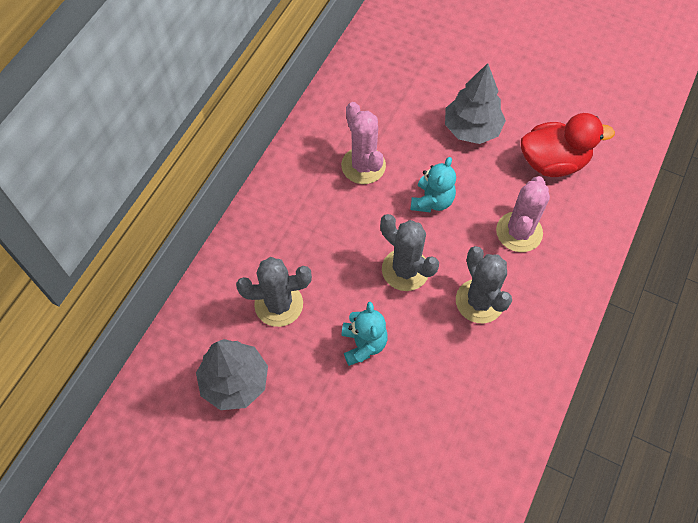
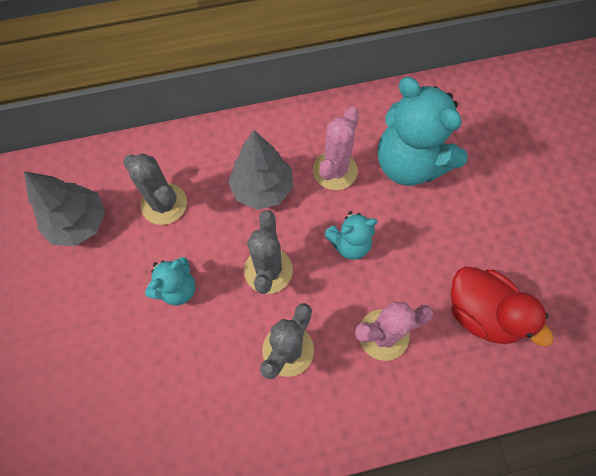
camera: 50 degrees right, 5 degrees up
grey tree [445,63,506,144] -> grey tree moved to [228,130,293,210]
none -> turquoise teddy bear [378,77,468,186]

